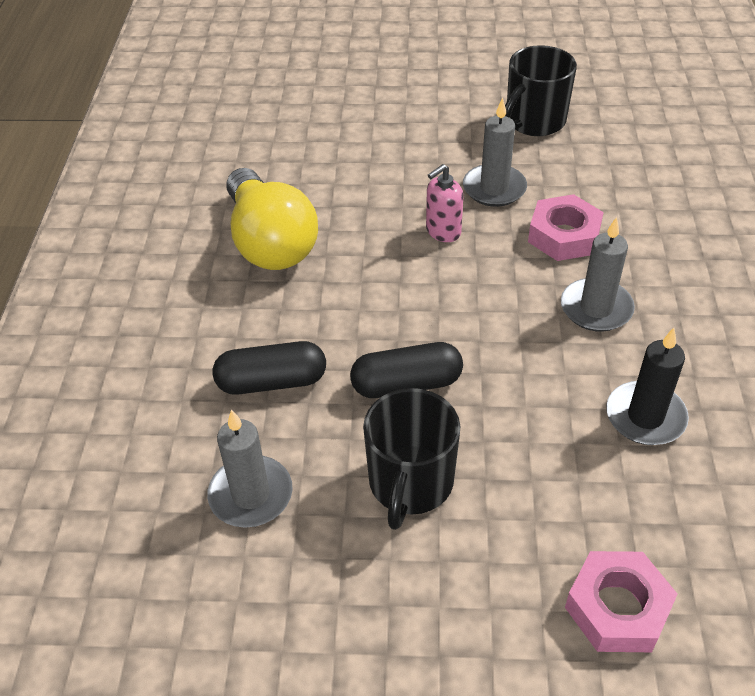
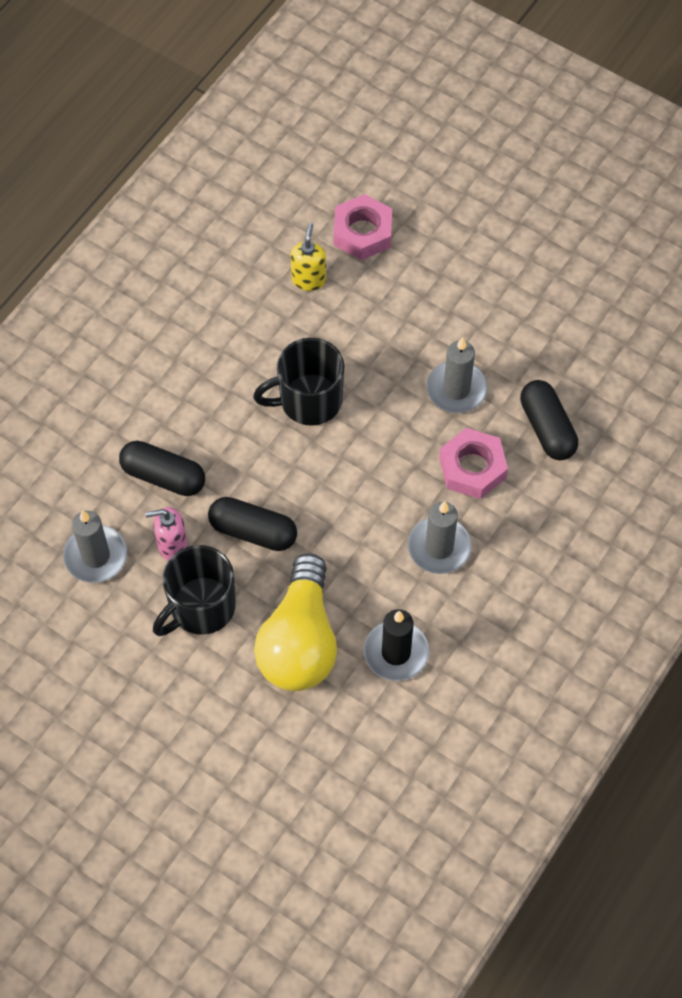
camera: 30 degrees right, 15 degrees up
yellow light bulb [227,168,318,270] -> yellow light bulb moved to [254,553,337,691]
pink soap dispenser [426,164,463,242] -> pink soap dispenser moved to [145,507,187,560]
black mug [505,45,577,136] -> black mug moved to [253,338,345,426]
pink nut [565,551,677,652] -> pink nut moved to [334,194,392,260]
none -> yellow soap dispenser [291,223,326,291]
none -> black capsule [520,380,578,460]

